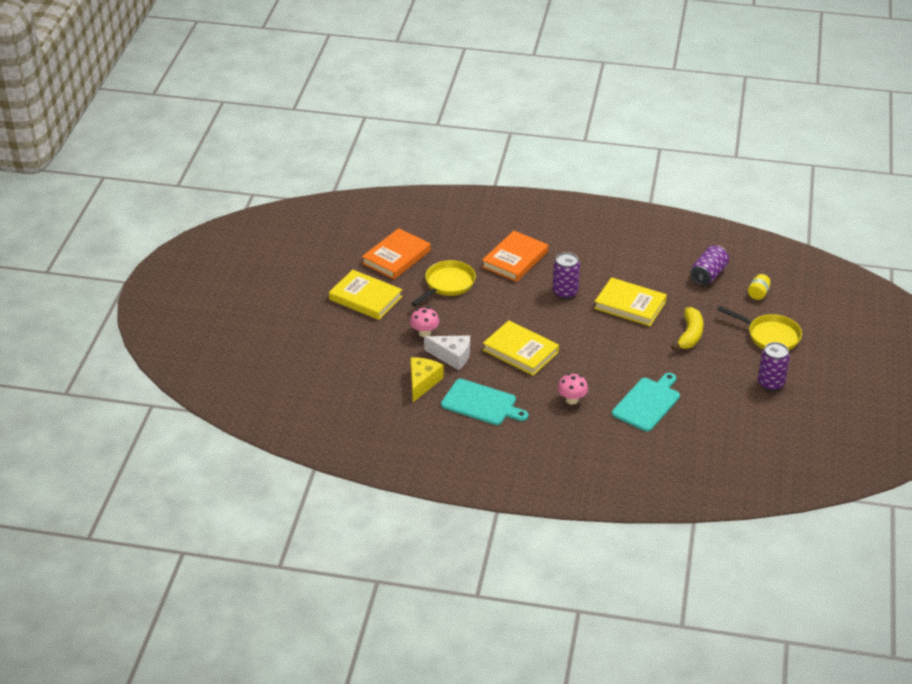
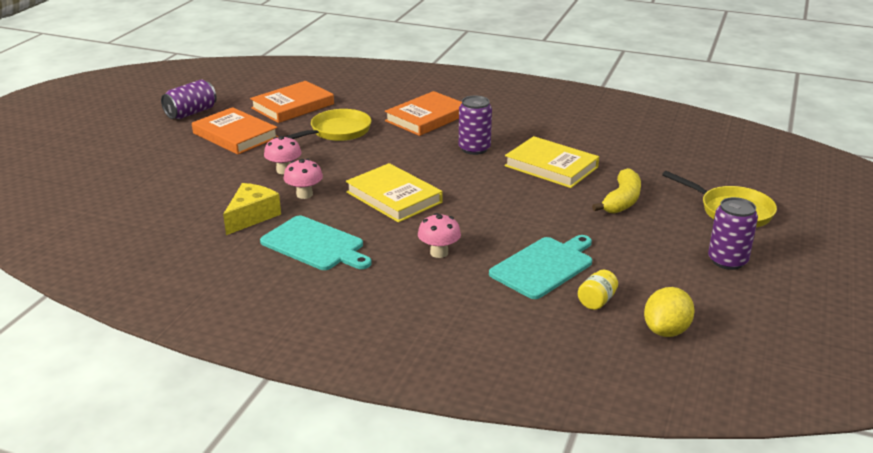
camera: 10 degrees right, 10 degrees down
yellow book [329,270,402,320] -> orange book [192,107,278,155]
white cheese [424,335,470,370] -> pink mushroom [284,159,323,199]
purple can [691,245,729,285] -> purple can moved to [161,80,217,119]
yellow jar [748,274,771,300] -> yellow jar moved to [578,270,618,310]
none -> yellow lemon [644,287,695,337]

